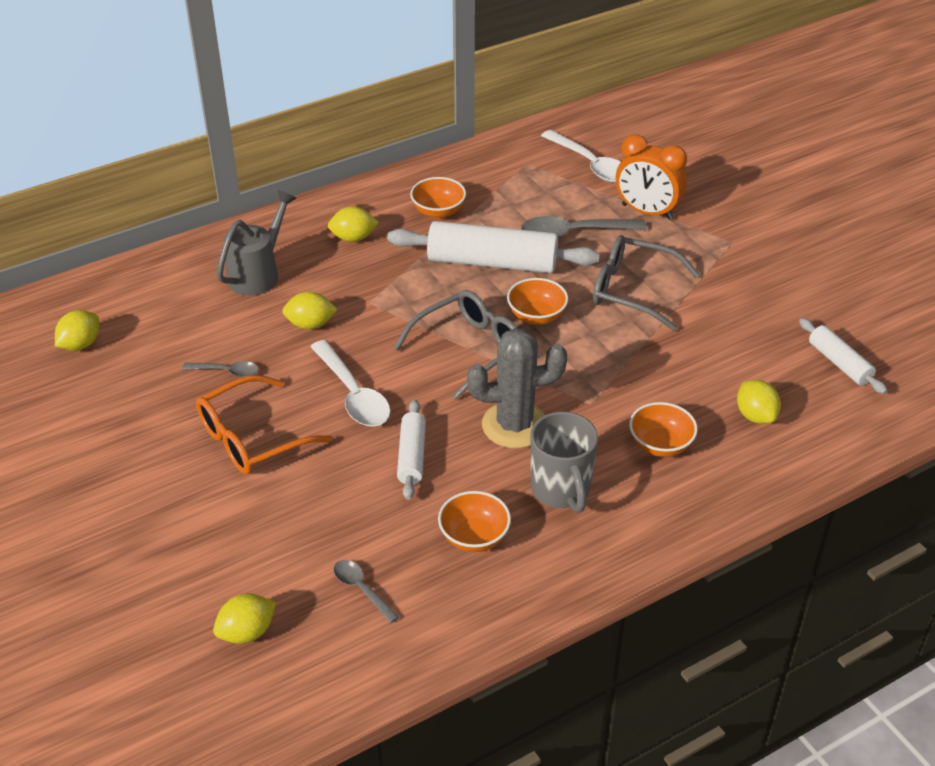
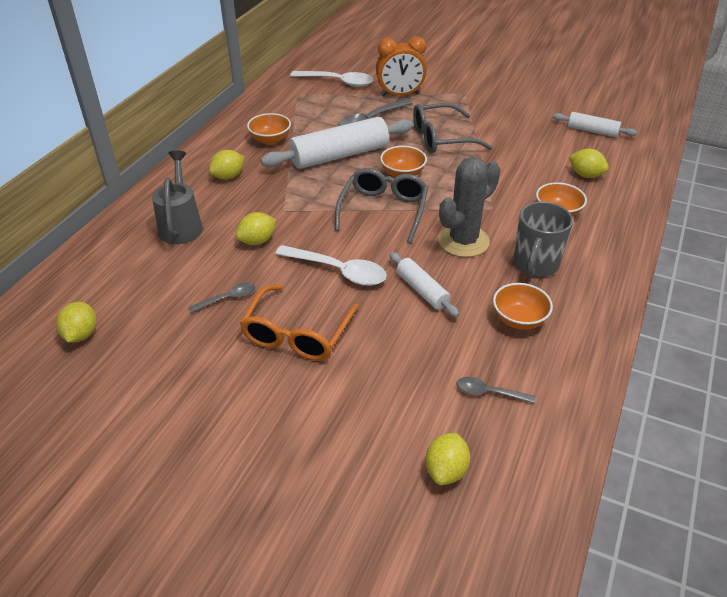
camera: 35 degrees left, 0 degrees up
grey mug [530,412,598,513] -> grey mug turned 75 degrees clockwise [513,201,573,277]

